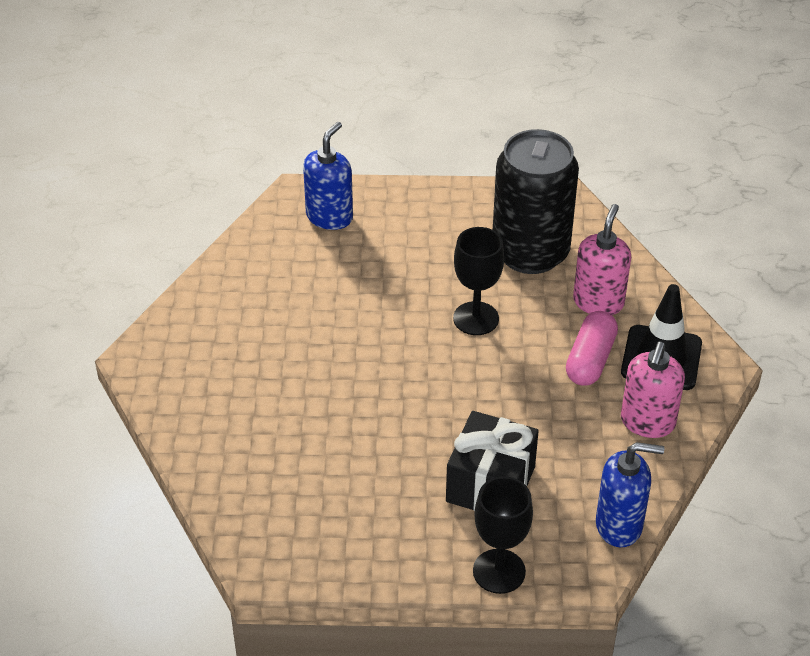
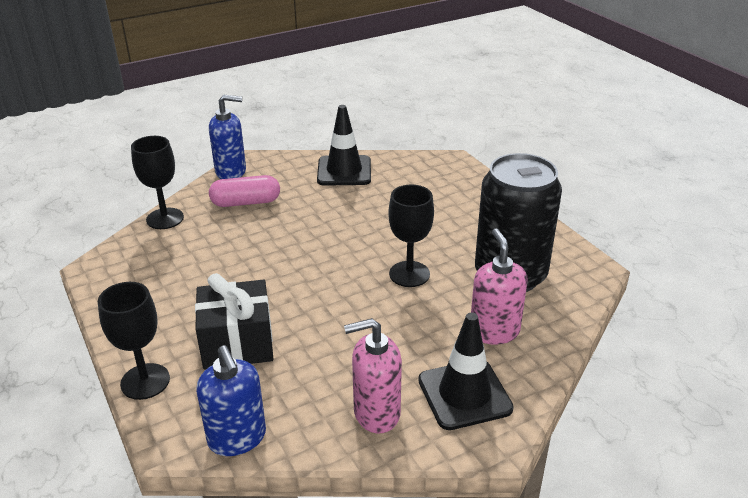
camera: 60 degrees right, 10 degrees down
blue soap dispenser [303,122,353,230] -> blue soap dispenser moved to [209,95,246,179]
pink capsule [566,311,618,386] -> pink capsule moved to [209,175,280,207]
pink soap dispenser [573,204,631,315] -> pink soap dispenser turned 90 degrees counterclockwise [471,229,528,345]
none -> black goblet [131,136,184,229]
none -> black traffic cone [317,105,371,186]

